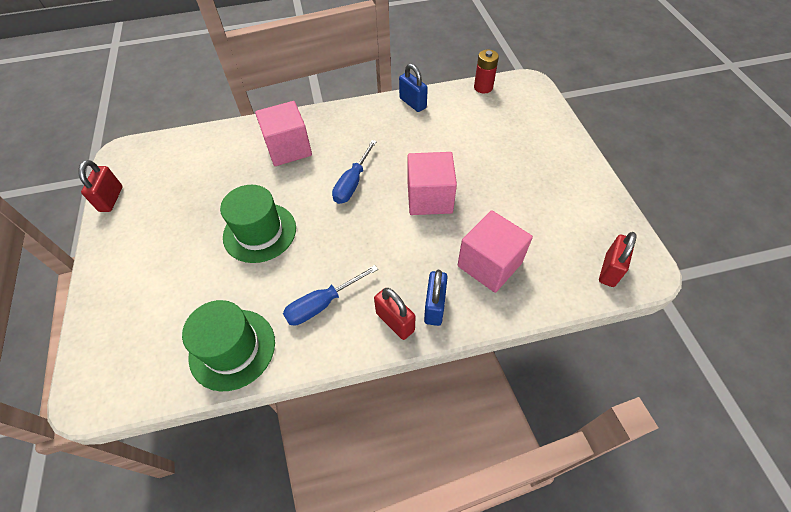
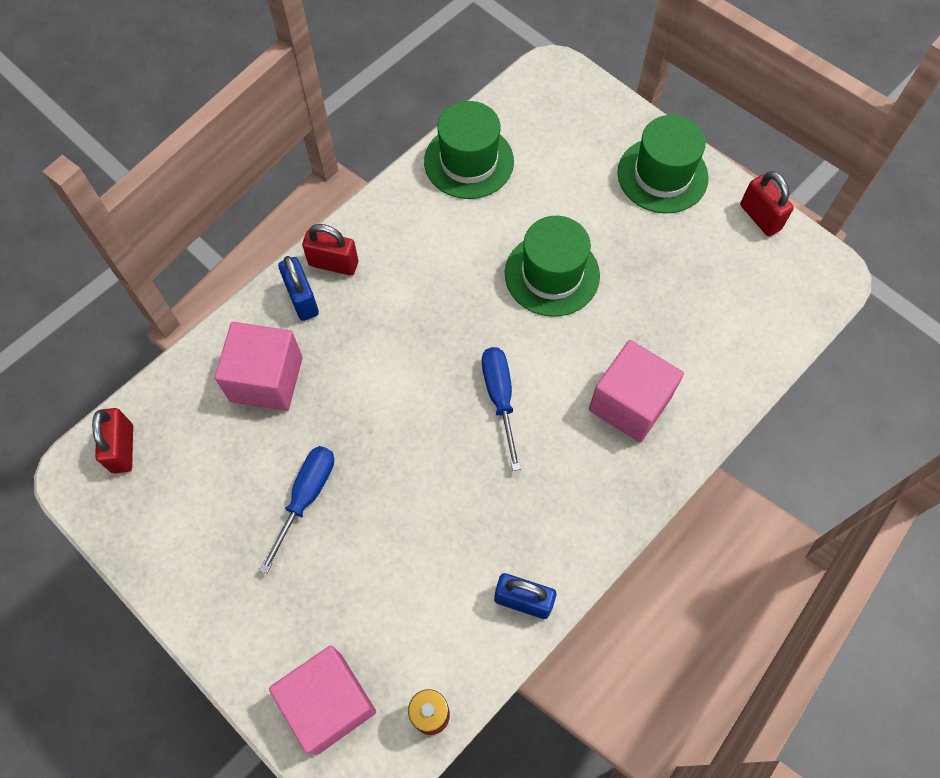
camera: 145 degrees right, 10 degrees up
blue screwdriver [283,265,378,326] -> blue screwdriver moved to [259,446,334,574]
pink cube [408,152,457,215] -> pink cube moved to [269,646,376,755]
none -> green hat [617,115,709,213]

